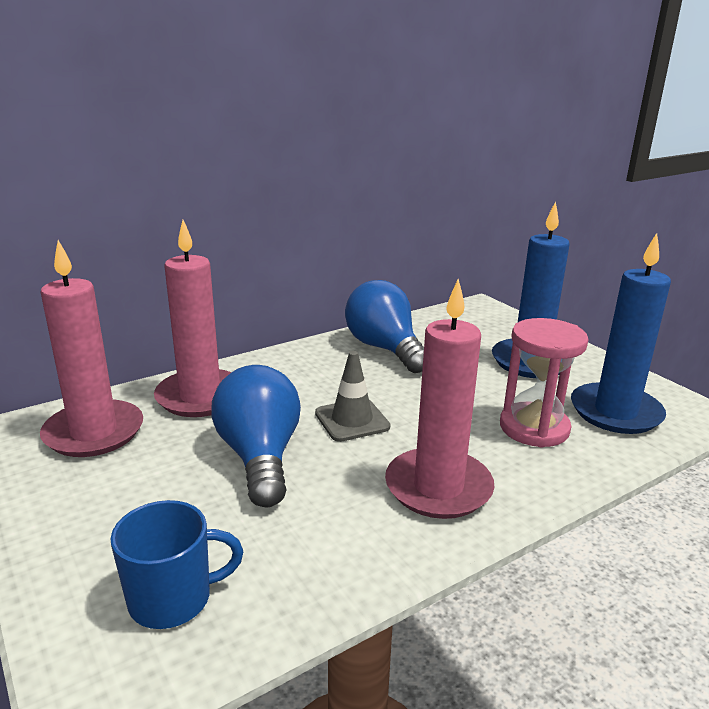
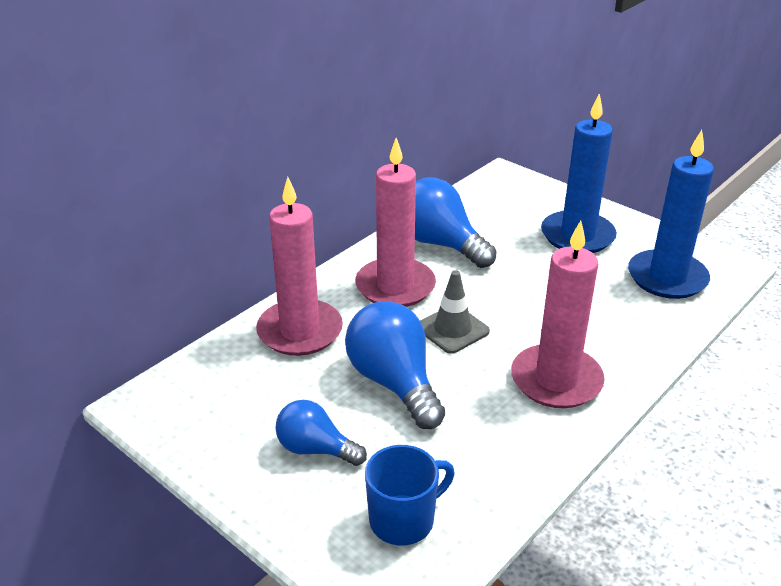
camera: 15 degrees left, 10 degrees up
pink candle [40,240,143,457] -> pink candle moved to [355,138,436,307]
pink hourglass [500,318,589,448] -> none
none -> blue light bulb [275,400,367,466]

